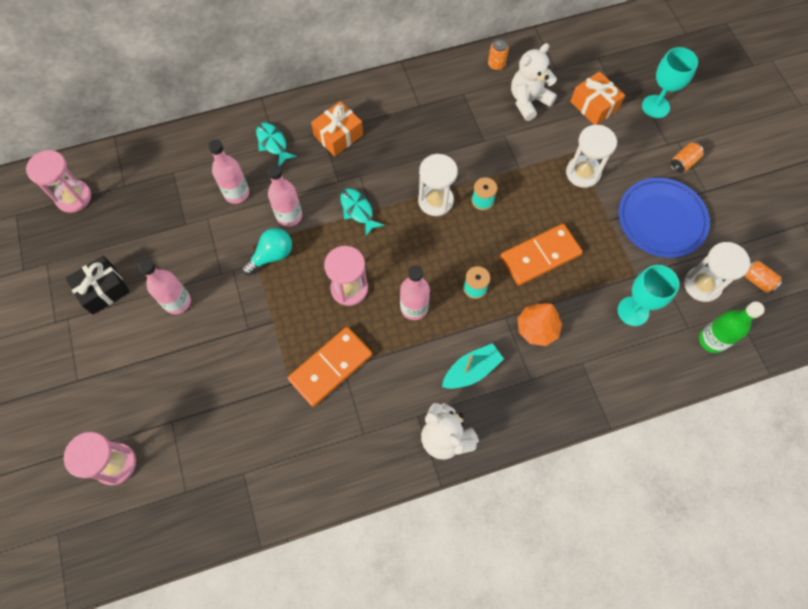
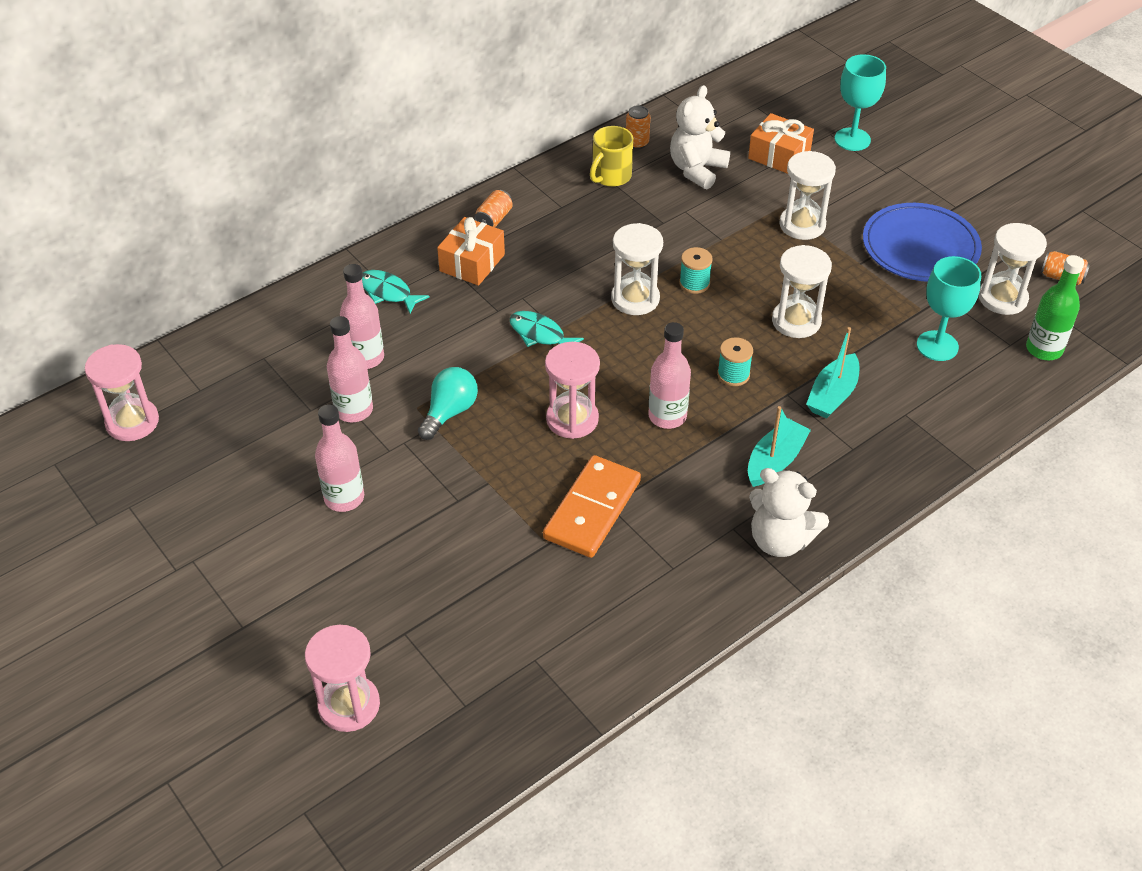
camera: 20 degrees left, 20 degrees down
black gift [65,256,130,315] -> none
pink bottle [267,164,302,227] -> pink bottle moved to [327,316,373,422]
orange domino [500,224,582,285] -> white hourglass [772,245,832,338]
orange tree [517,303,562,346] -> turquoise boat [806,327,859,418]
orange can [670,143,704,173] -> orange can moved to [474,190,513,227]
none -> yellow mug [590,126,633,187]

